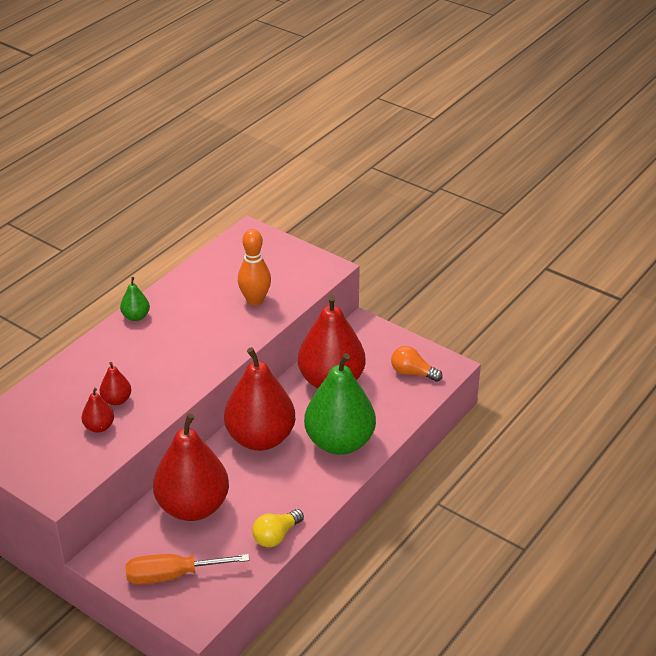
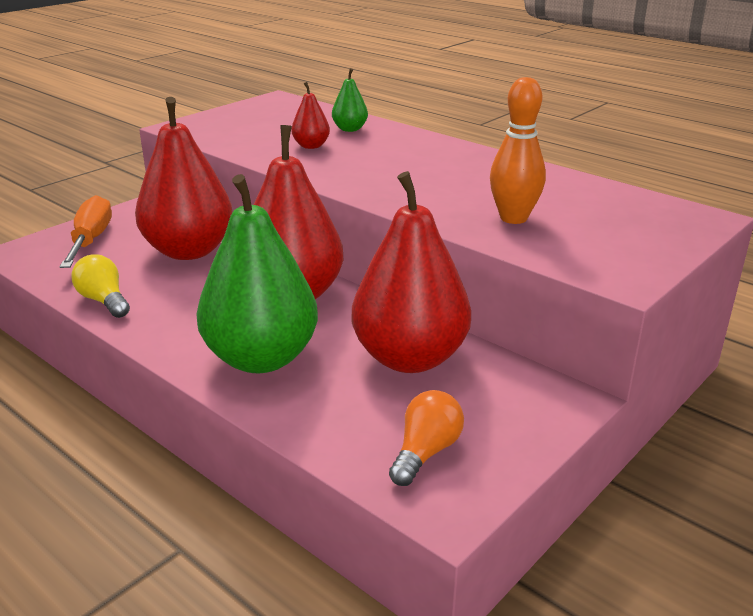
camera: 95 degrees right, 10 degrees down
red pear [81,388,114,433] -> none
green pear [120,277,150,321] -> green pear moved to [332,68,368,132]

